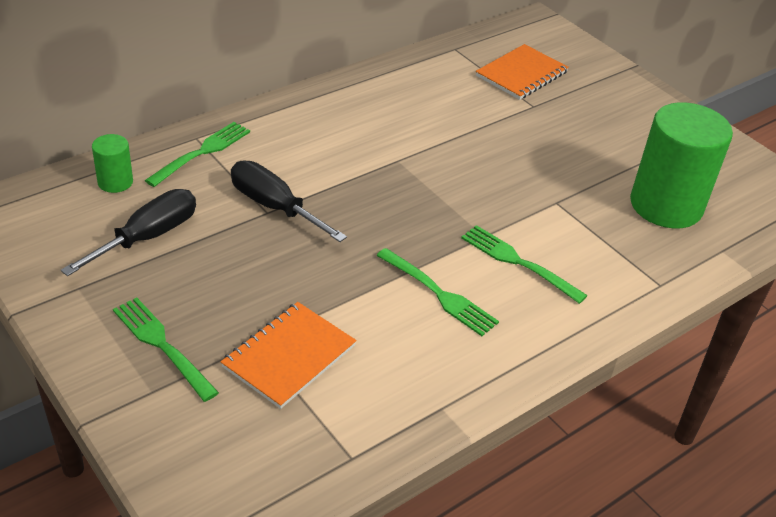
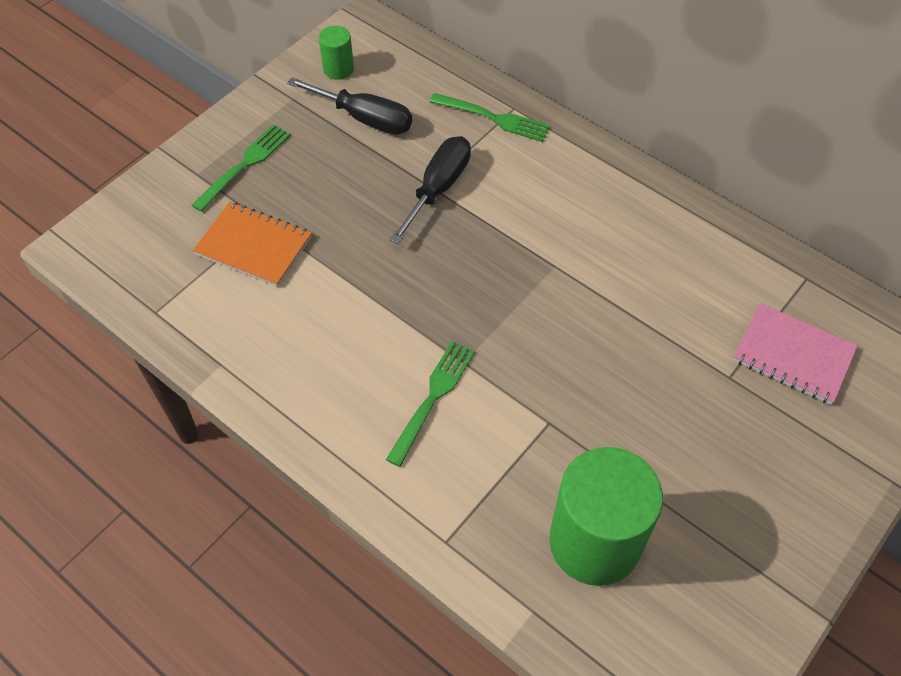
camera: 80 degrees right, 15 degrees up
green cylinder [92,134,133,193] -> green cylinder moved to [319,26,354,80]
green fork [376,248,499,336] -> none
orange notebook [476,44,569,100] -> pink notebook [733,303,858,405]

